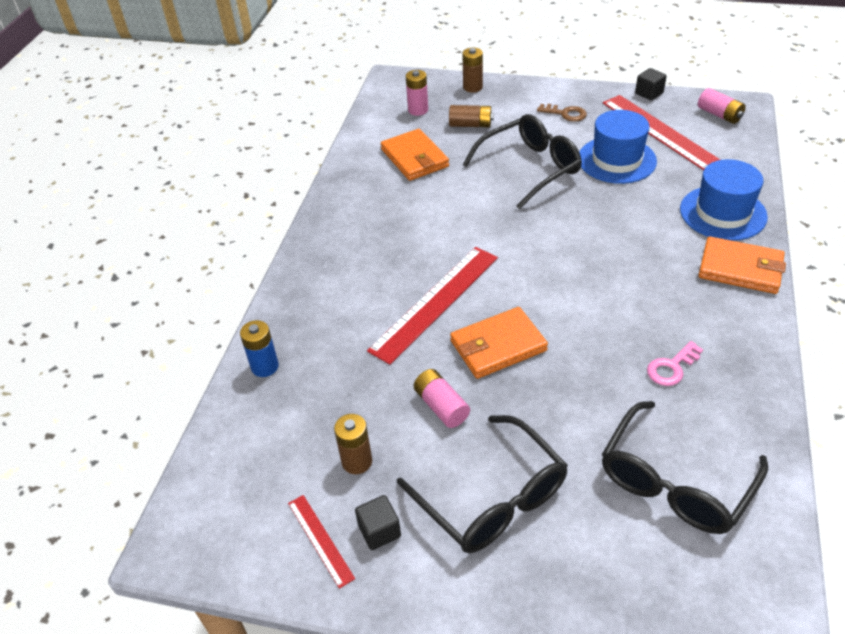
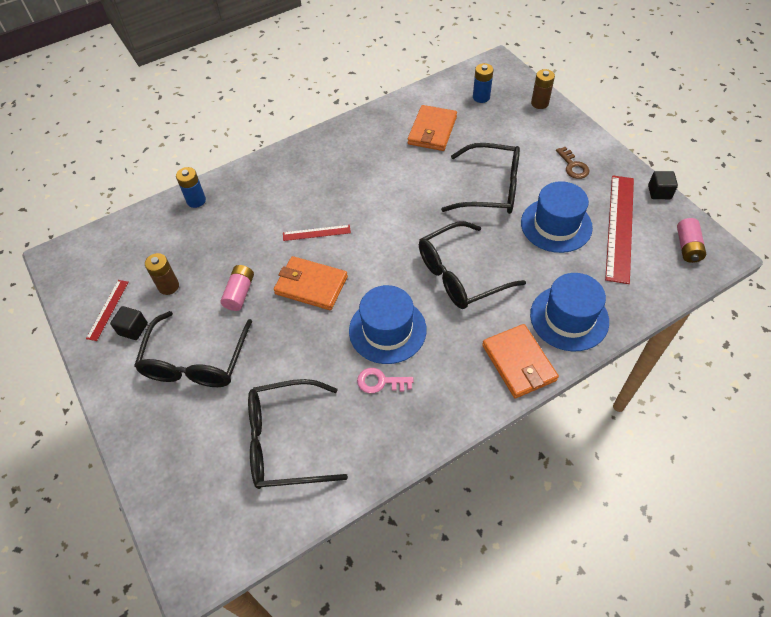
camera: 45 degrees right, 10 degrees up
red ruler [367,247,498,365] -> red ruler [283,225,351,241], size x0.49
pink battery [406,70,428,116] -> blue battery [473,63,493,103]
brown battery [449,105,494,127] -> none
none -> blue hat [349,285,427,364]
none -> black glasses [419,221,526,309]

